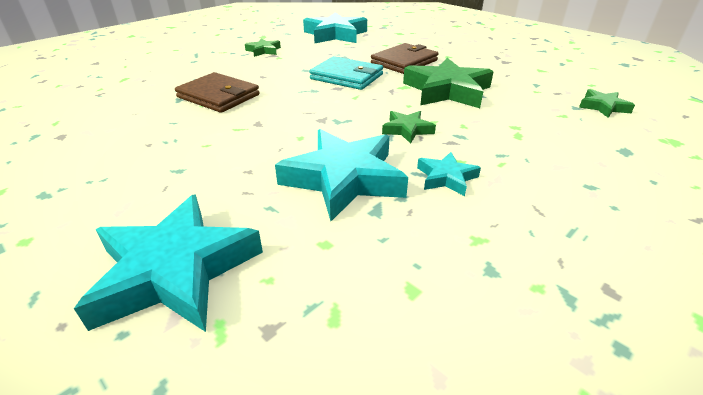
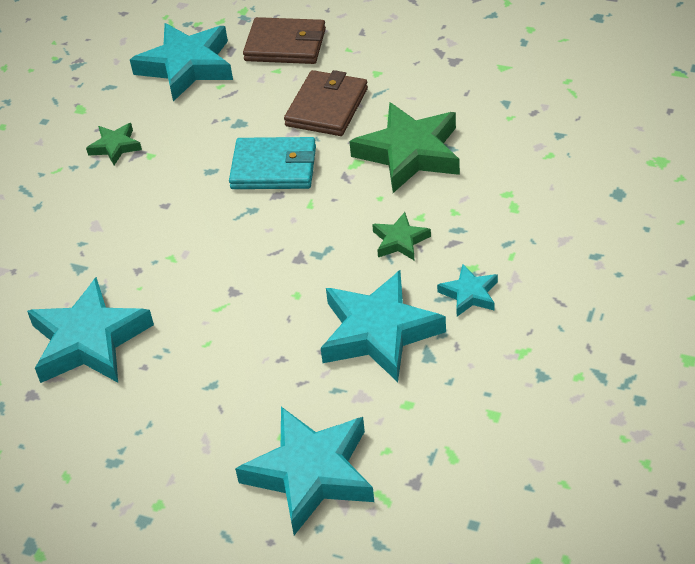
camera: 20 degrees left, 10 degrees up
brown wallet [175,72,260,113] -> brown wallet moved to [243,17,326,64]
green star [579,89,635,118] -> none
none -> turquoise star [27,277,154,383]

